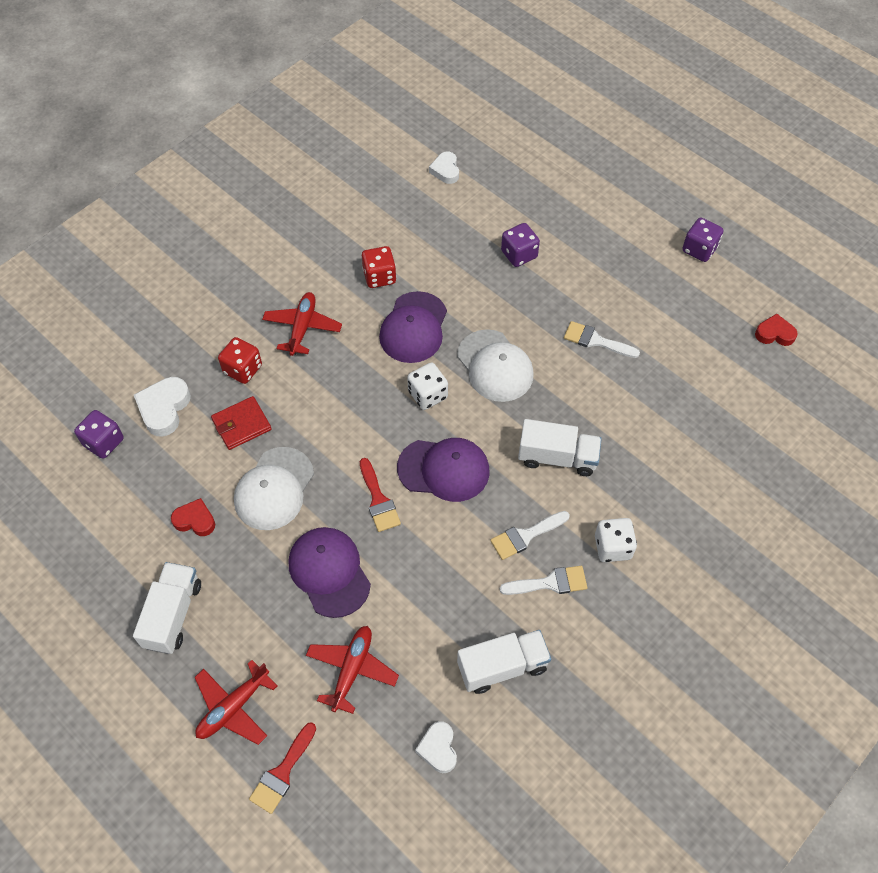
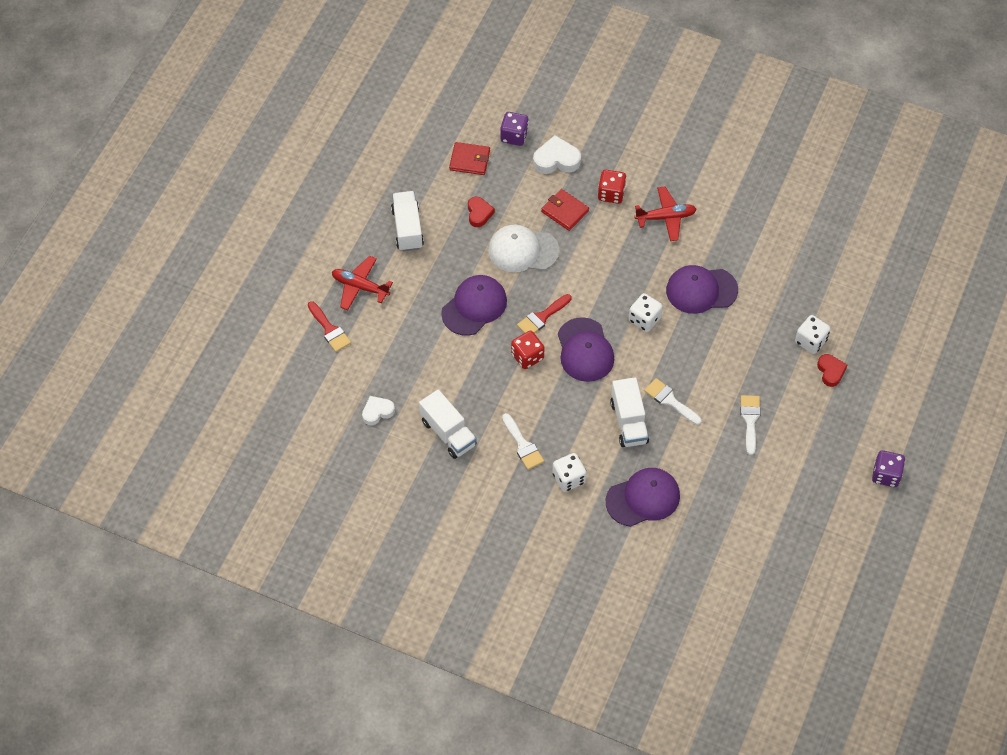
camera: 70 degrees right, 0 degrees up
white truck [133,562,201,654] -> white truck turned 90 degrees counterclockwise [391,191,424,251]
red brush [249,722,316,814] -> red brush turned 135 degrees counterclockwise [308,301,351,352]
red plane [306,626,399,714] -> none
red dice [362,246,396,288] -> red dice moved to [511,331,545,369]
white heart [429,152,459,184] -> none
white cap [457,329,534,402] -> none
white brush [490,511,570,560] -> white brush moved to [644,378,701,425]
purple dice [501,223,540,267] -> white dice [795,315,831,354]
red heart [755,314,798,346] -> red heart moved to [817,354,847,387]
none -> red wallet [449,142,490,175]
none -> purple cap [606,468,680,527]

